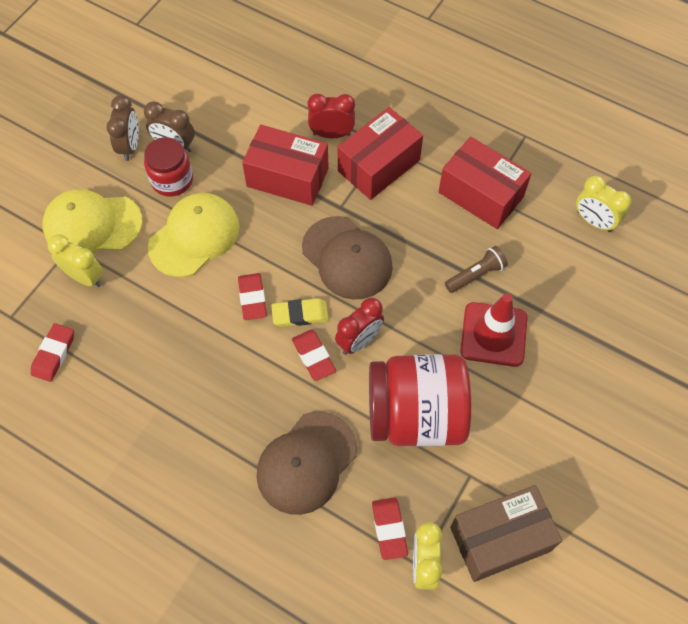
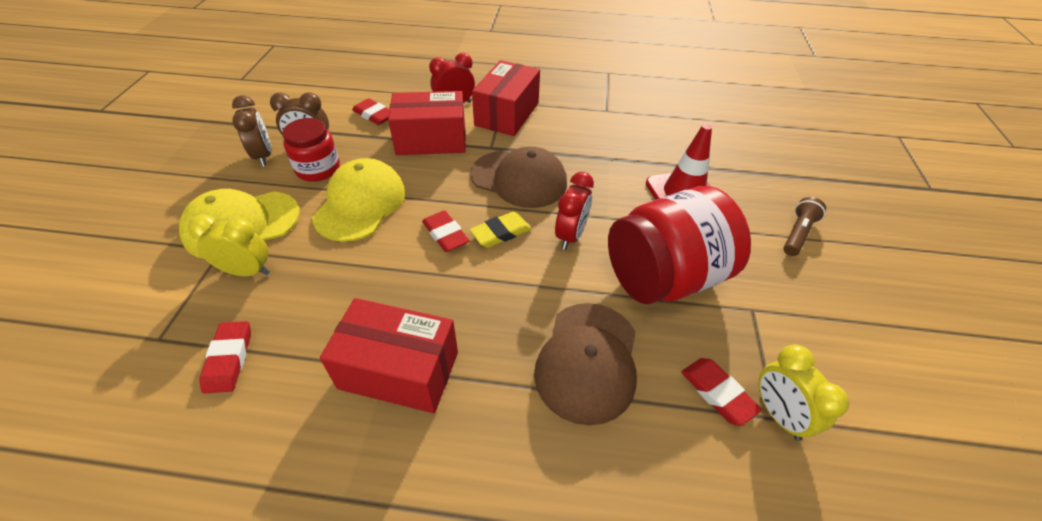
camera: 25 degrees left, 15 degrees down
red eraser [292,329,336,381] -> red eraser moved to [352,98,390,125]
red box [439,137,531,229] -> red box moved to [320,298,458,413]
brown flashlight [445,246,508,293] -> brown flashlight moved to [783,197,826,256]
brown box [450,485,562,582] -> none
yellow clock [576,176,631,232] -> none

